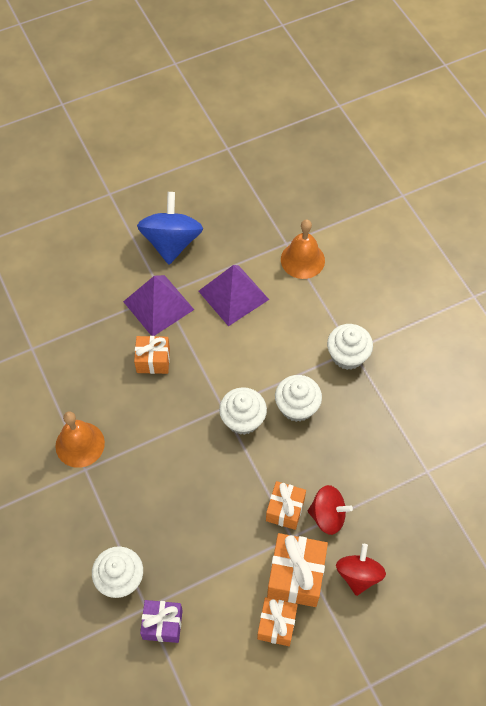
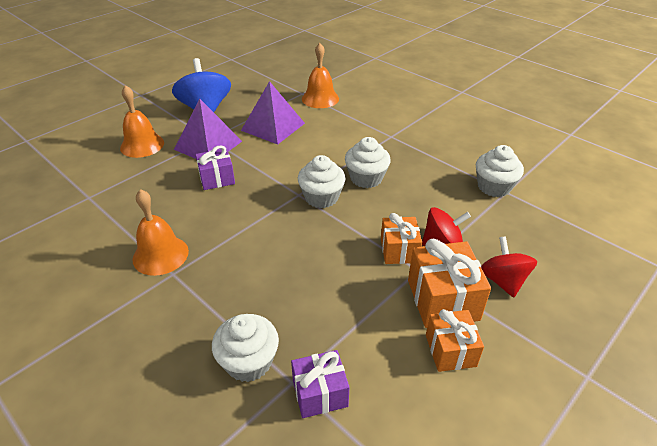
camera: 20 degrees left, 20 degrees down
orange gift [134,336,170,374] -> purple gift [196,145,235,190]
white cupcake [327,324,373,370] -> white cupcake moved to [476,145,524,197]
none -> orange bell [120,85,164,158]

